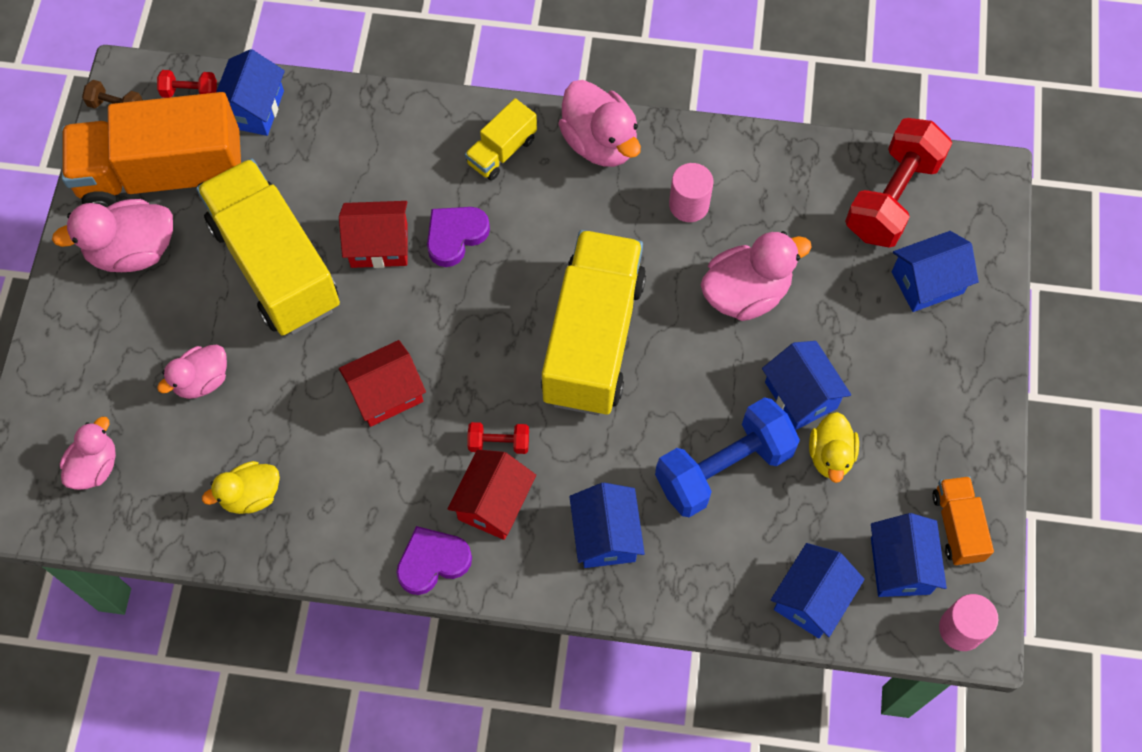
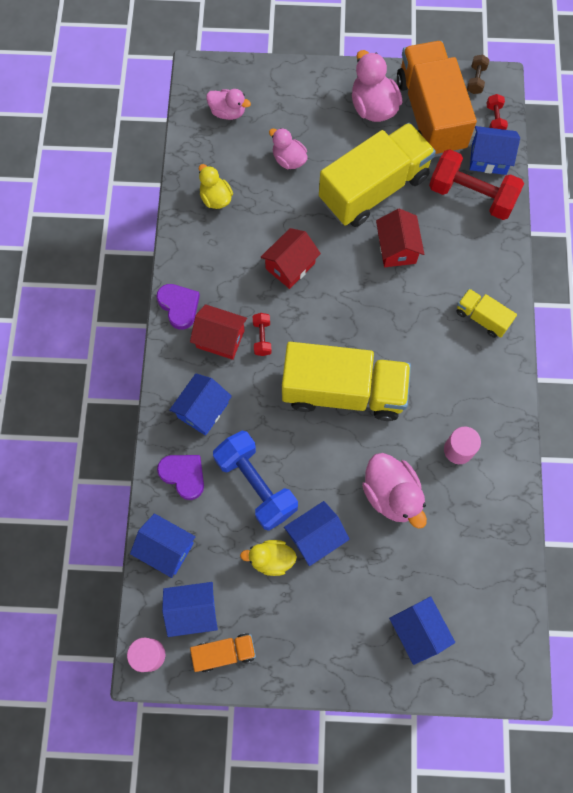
camera: 85 degrees right, 5 degrees up
red house [339,340,426,427] -> red house turned 75 degrees clockwise [260,228,321,289]
purple heart [427,207,490,267] -> purple heart moved to [157,455,204,500]
pink duck [558,80,641,167] -> none
blue house [569,483,645,568] -> blue house turned 45 degrees counterclockwise [169,373,232,436]
red dumbbell [845,118,952,247] -> red dumbbell moved to [429,149,524,220]

